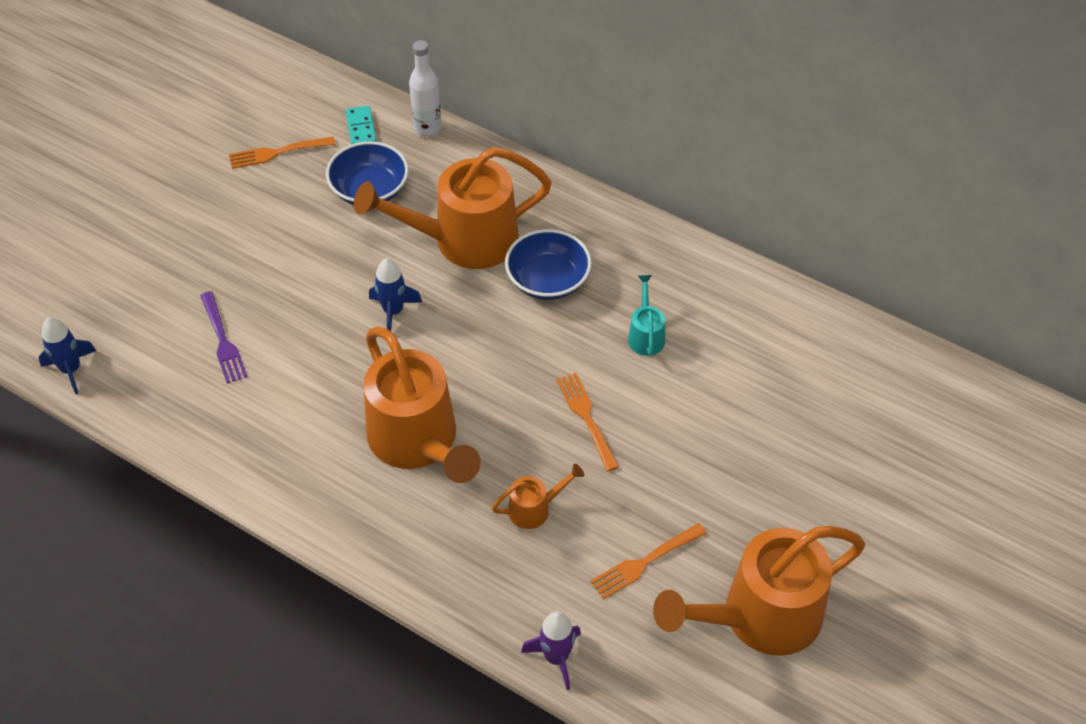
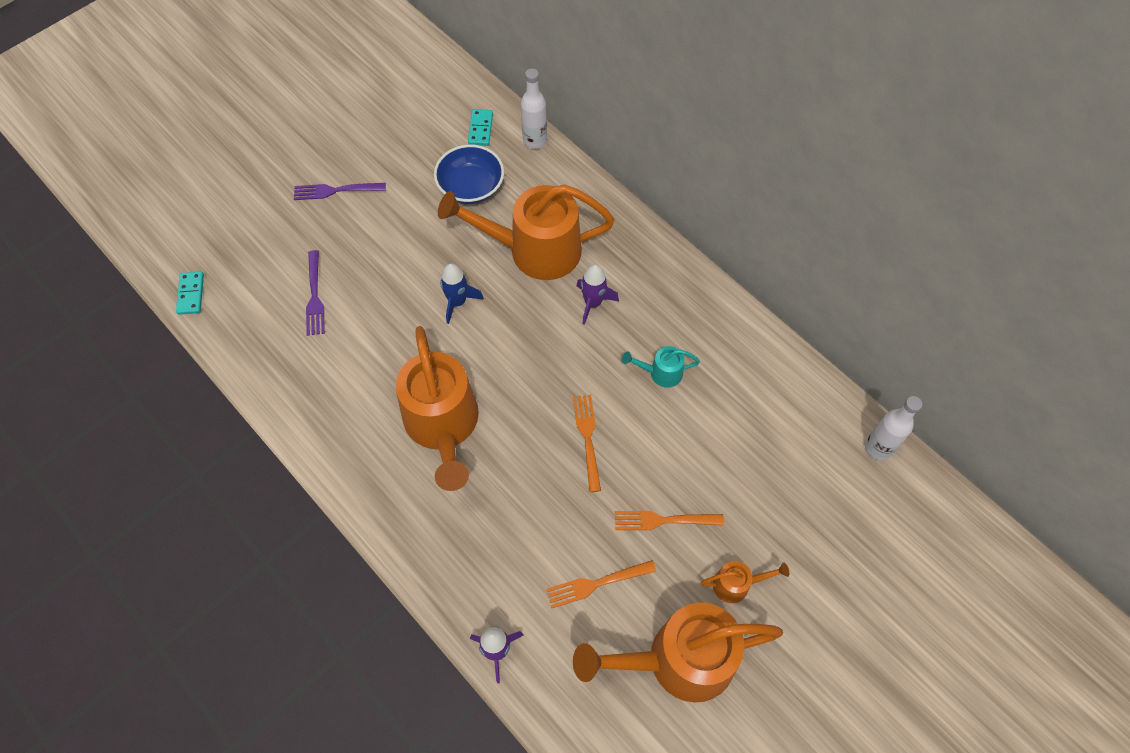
camera: 15 degrees right, 10 degrees up
blue rocket [38,317,96,394] -> turquoise domino [176,271,204,315]
orange fork [229,136,336,169] -> orange fork moved to [615,511,724,530]
orange watering can [492,464,584,529] -> orange watering can moved to [701,561,789,603]
blue bowl [505,229,591,300] -> purple rocket [577,264,619,325]
turquoise watering can [628,275,665,356] -> turquoise watering can turned 105 degrees counterclockwise [622,346,700,388]
none -> purple fork [294,183,386,200]
none -> white bottle [865,396,922,461]

